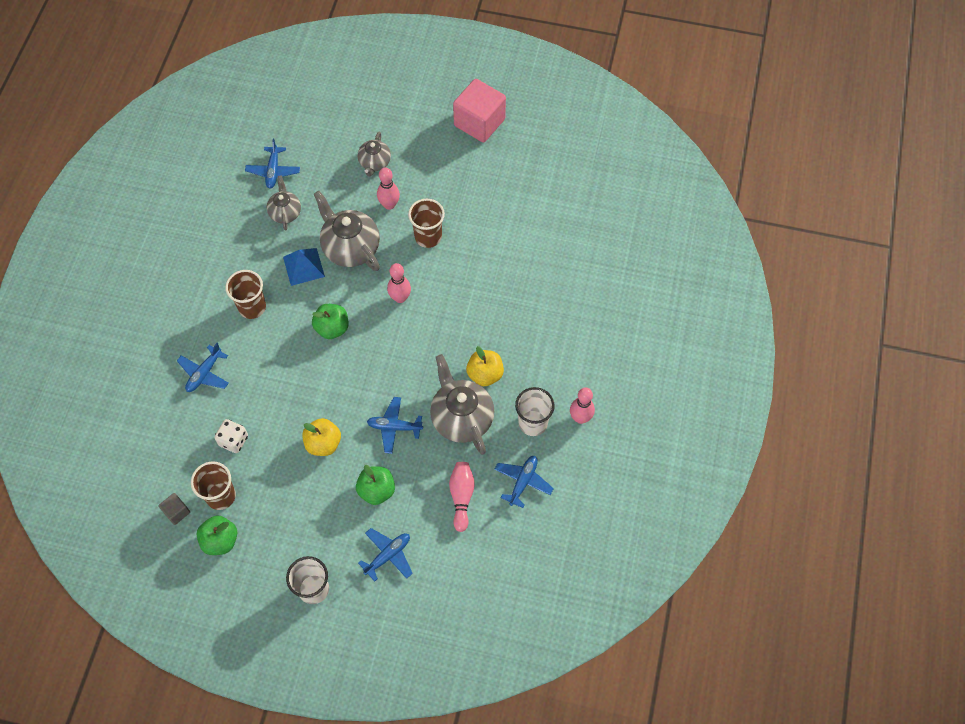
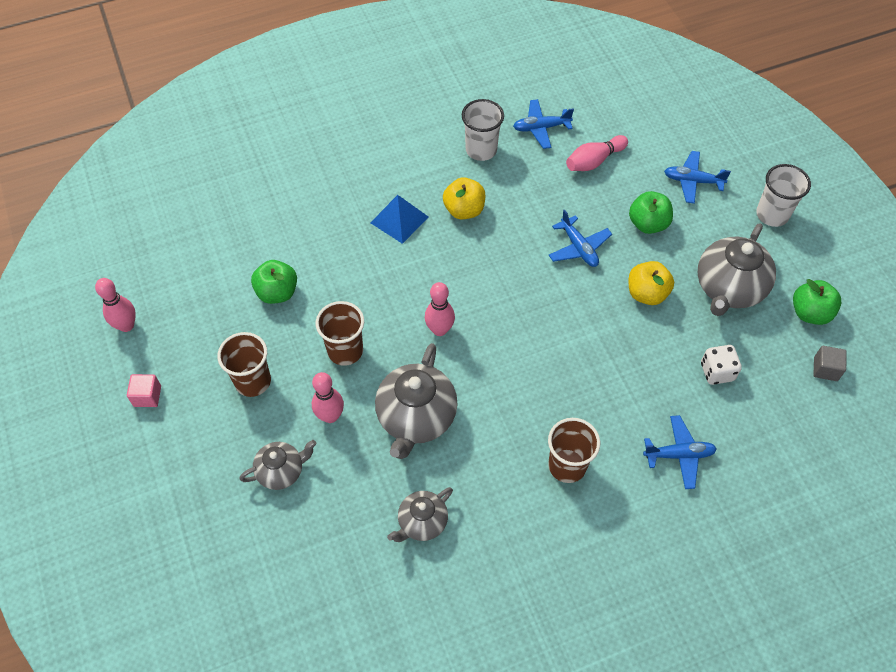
camera: 125 degrees left, 5 degrees down
brown cup [191,462,236,510] -> brown cup moved to [217,332,271,397]
blue plane [245,139,300,189] -> none
blue pyramid [283,248,325,286] -> blue pyramid moved to [370,195,428,244]
green apple [312,304,349,339] -> green apple moved to [251,260,297,304]
grey teapot [430,354,495,455] -> grey teapot moved to [698,223,776,316]
pink cube [453,79,506,143] -> pink cube [127,374,161,407], size x0.45
pink bowling pin [570,388,595,424] -> pink bowling pin moved to [95,278,136,332]

